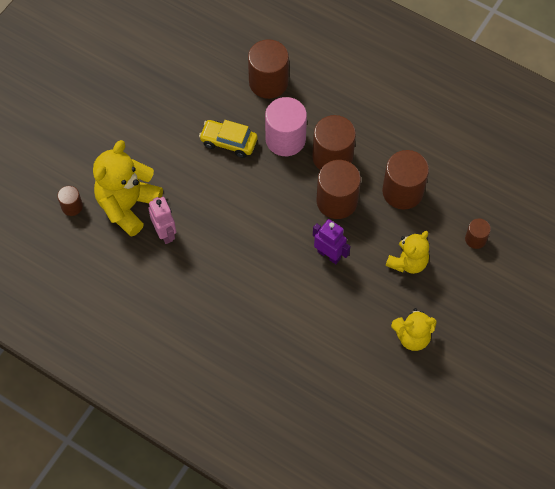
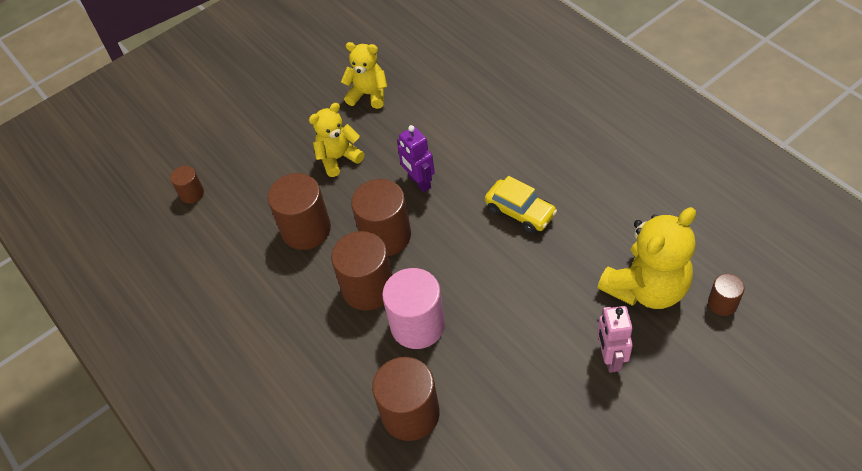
camera: 155 degrees left, 10 degrees down
pink robot [148,197,176,244] -> pink robot moved to [597,306,633,373]
yellow car [199,120,258,158] -> yellow car moved to [485,176,557,234]
brown cylinder [465,218,491,249] -> brown cylinder moved to [170,166,204,203]

